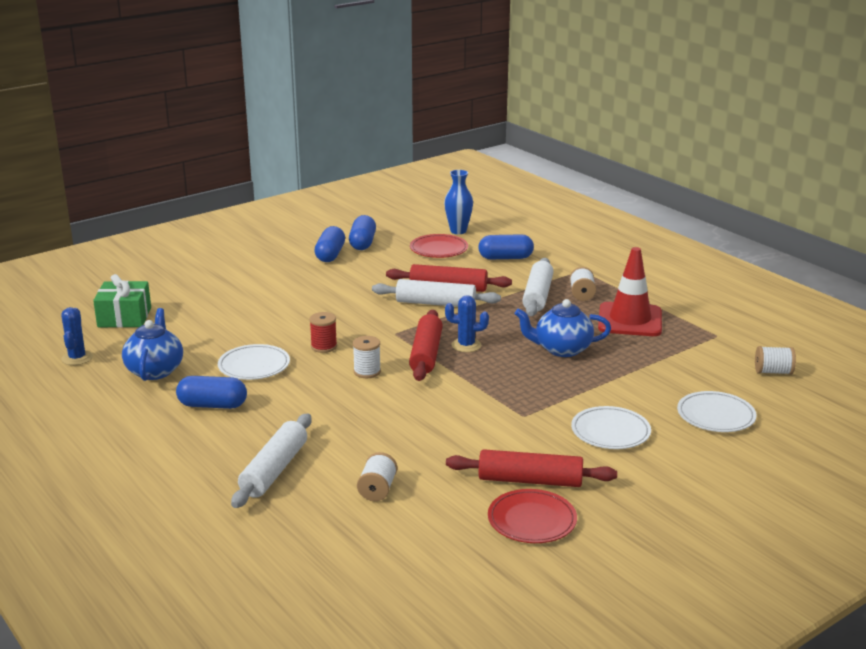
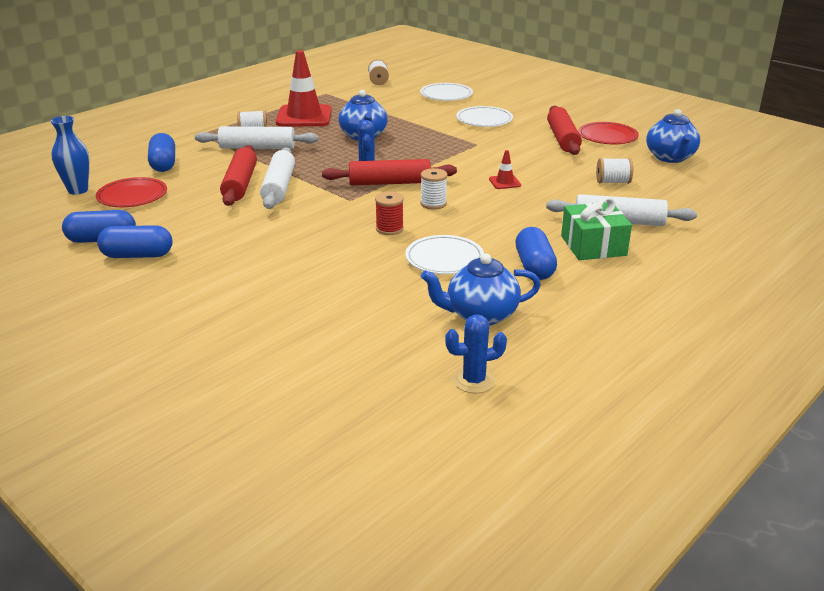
camera: 100 degrees left, 5 degrees up
green gift [93,274,151,328] -> green gift moved to [561,197,632,260]
none -> red traffic cone [489,150,521,189]
none -> blue teapot [646,109,700,163]

